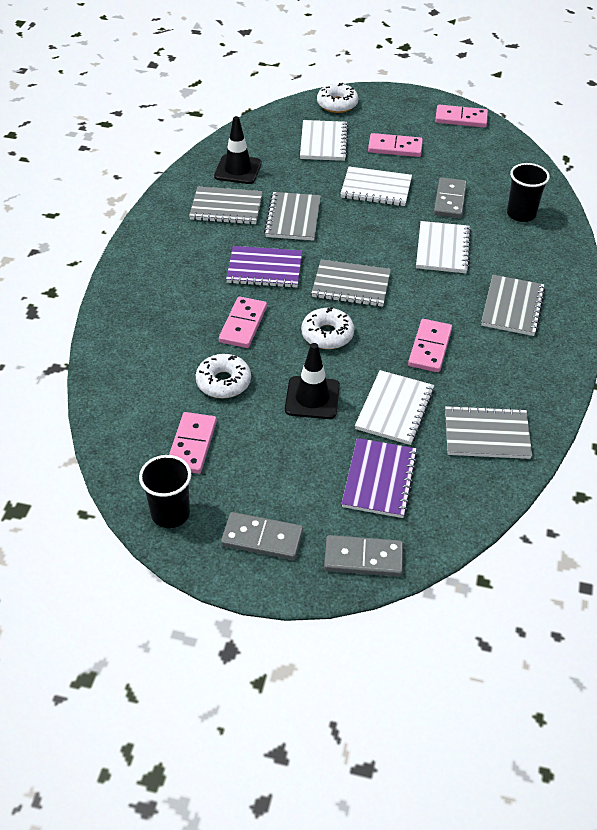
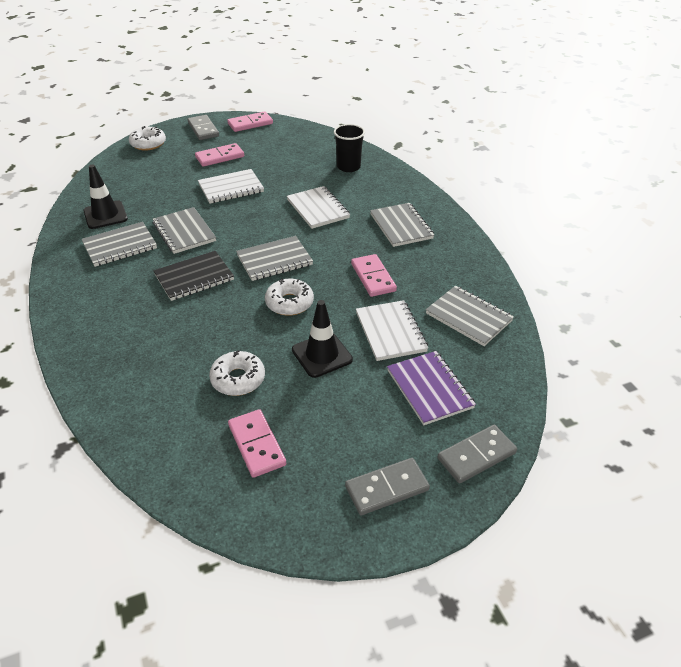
camera: 35 degrees left, 5 degrees down
black cup [139,455,192,528] -> none
pink domino [219,296,267,348] -> none
purple notebook [226,246,302,288] -> black notebook [154,251,234,301]
white notebook [300,120,349,161] -> none
grey domino [434,177,467,218] -> grey domino moved to [188,115,219,140]
grey notebook [445,405,532,459] -> grey notebook turned 75 degrees clockwise [426,286,514,346]

